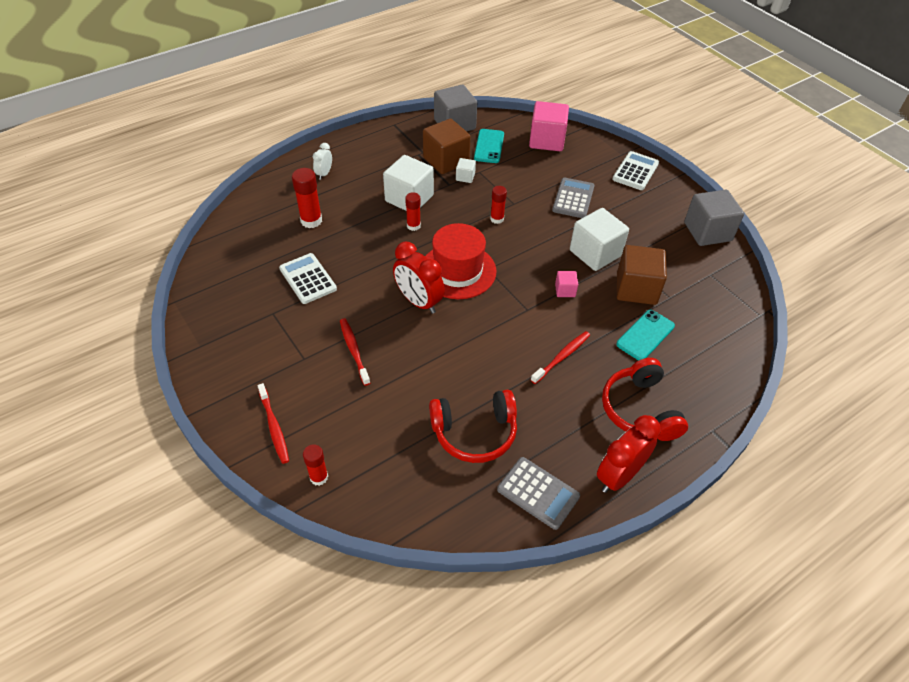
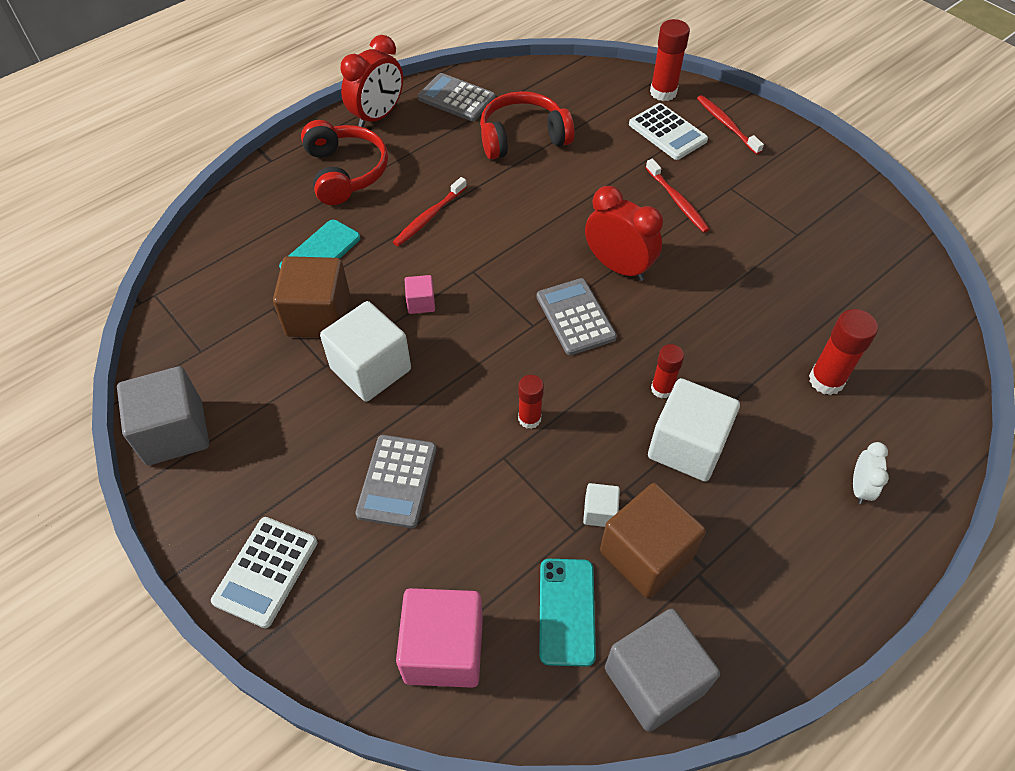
camera: 175 degrees right, 5 degrees up
white calculator [279,253,337,304] -> white calculator moved to [629,103,708,160]
red glue stick [303,444,328,486] -> red glue stick [650,19,690,101], size x1.54
red hat [425,223,496,299] -> grey calculator [537,278,617,355]

